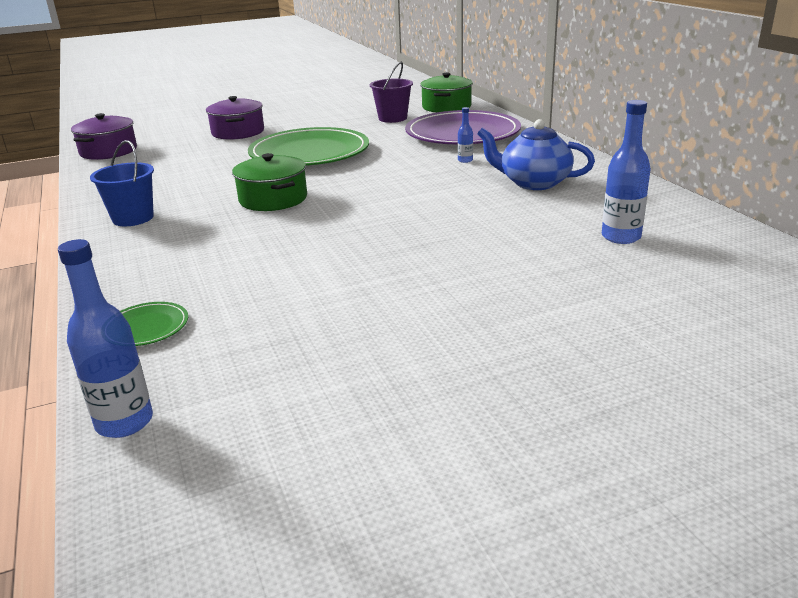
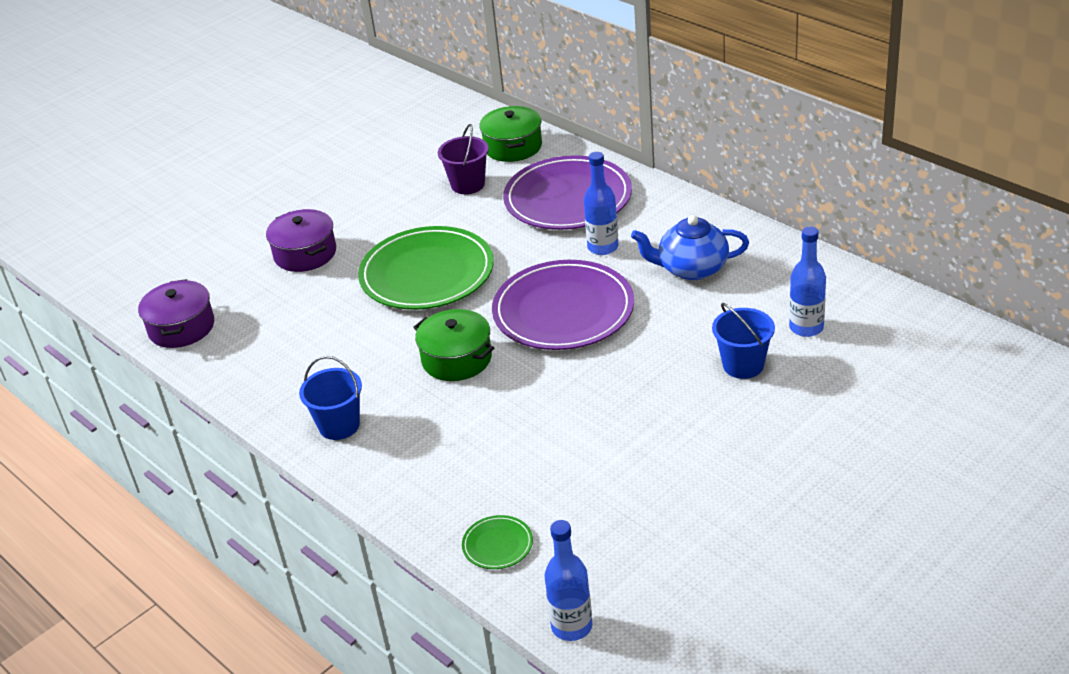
camera: 20 degrees left, 10 degrees up
blue bottle [458,107,473,163] -> blue bottle [584,152,618,255], size x1.95
none -> purple plate [492,260,634,350]
none -> blue bucket [712,303,775,379]

